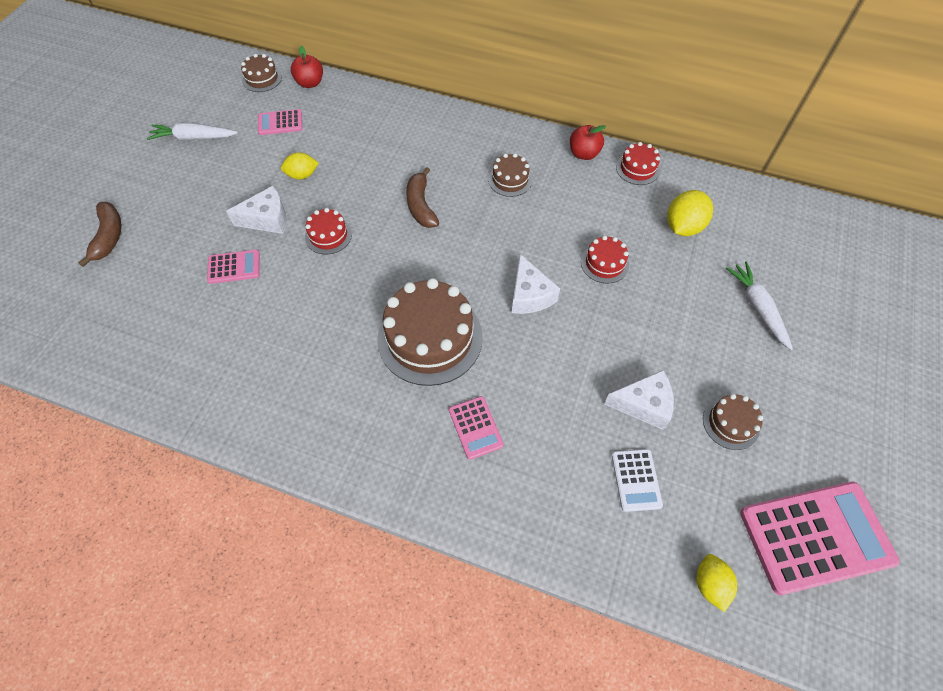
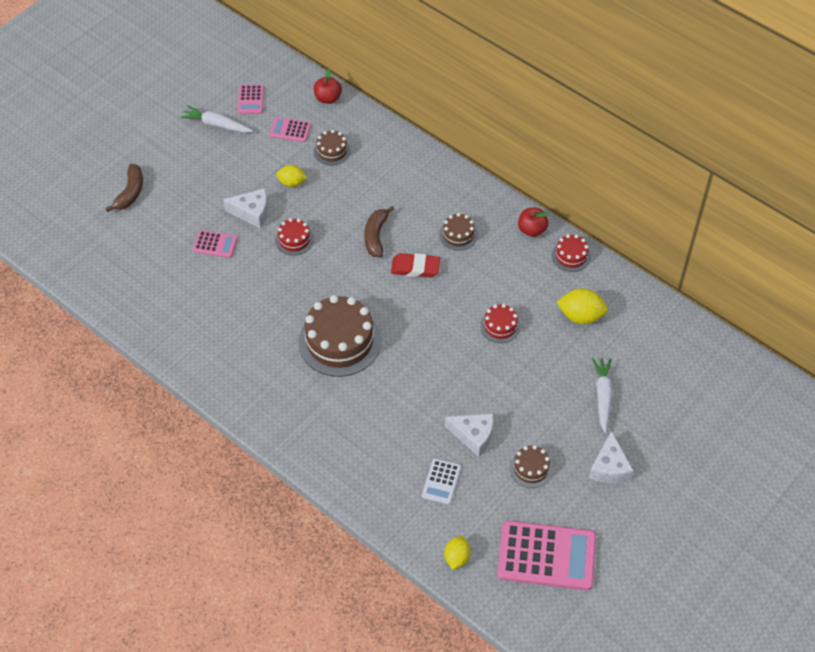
camera: 20 degrees right, 5 degrees down
brown cake [241,54,282,92] -> brown cake moved to [314,130,351,165]
pink calculator [449,396,504,460] -> pink calculator moved to [238,85,264,114]
white cheese [512,254,560,314] -> white cheese moved to [589,431,633,483]
yellow lemon [667,190,713,236] -> yellow lemon turned 45 degrees clockwise [556,288,608,324]
none -> red eraser [391,253,440,277]

